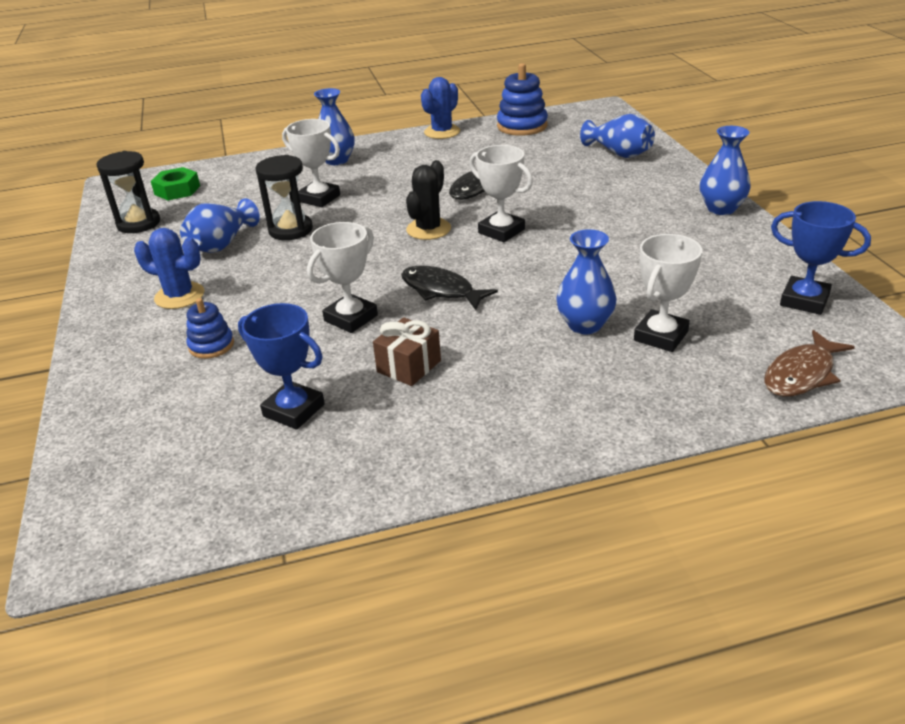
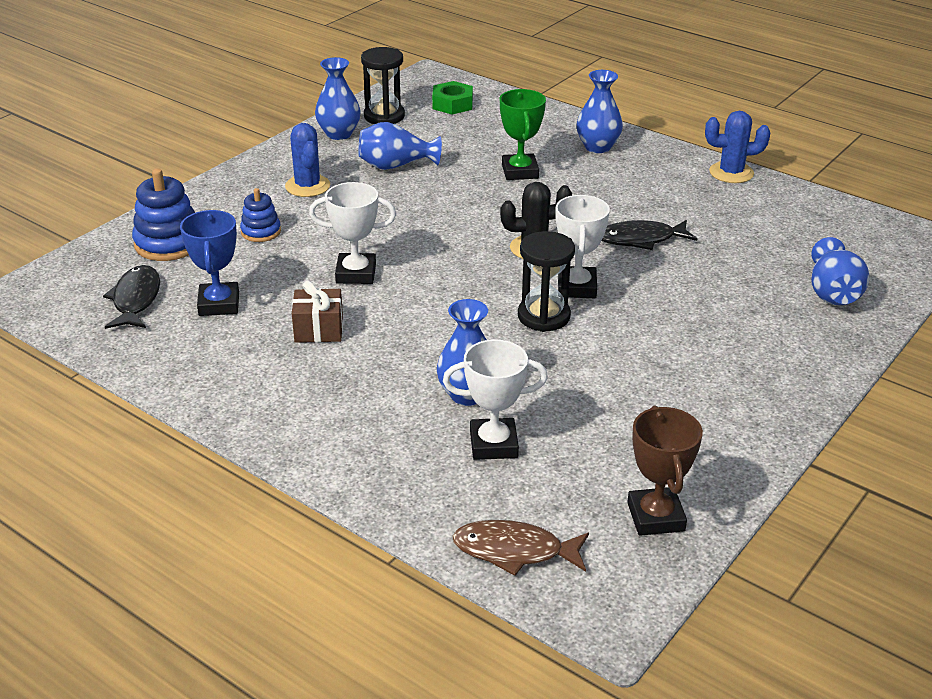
camera: 50 degrees right, 0 degrees up
black hourglass [256,155,313,240] -> black hourglass moved to [518,231,575,332]
white trophy [282,119,340,207] -> green trophy [500,89,546,180]
black fish [401,266,498,310] -> black fish moved to [103,265,160,329]
blue stacking toy [497,63,548,136] -> blue stacking toy moved to [132,169,195,261]
blue vase [700,126,751,215] -> blue vase moved to [315,57,360,140]
blue trophy [771,201,871,315] -> brown trophy [627,405,703,536]

